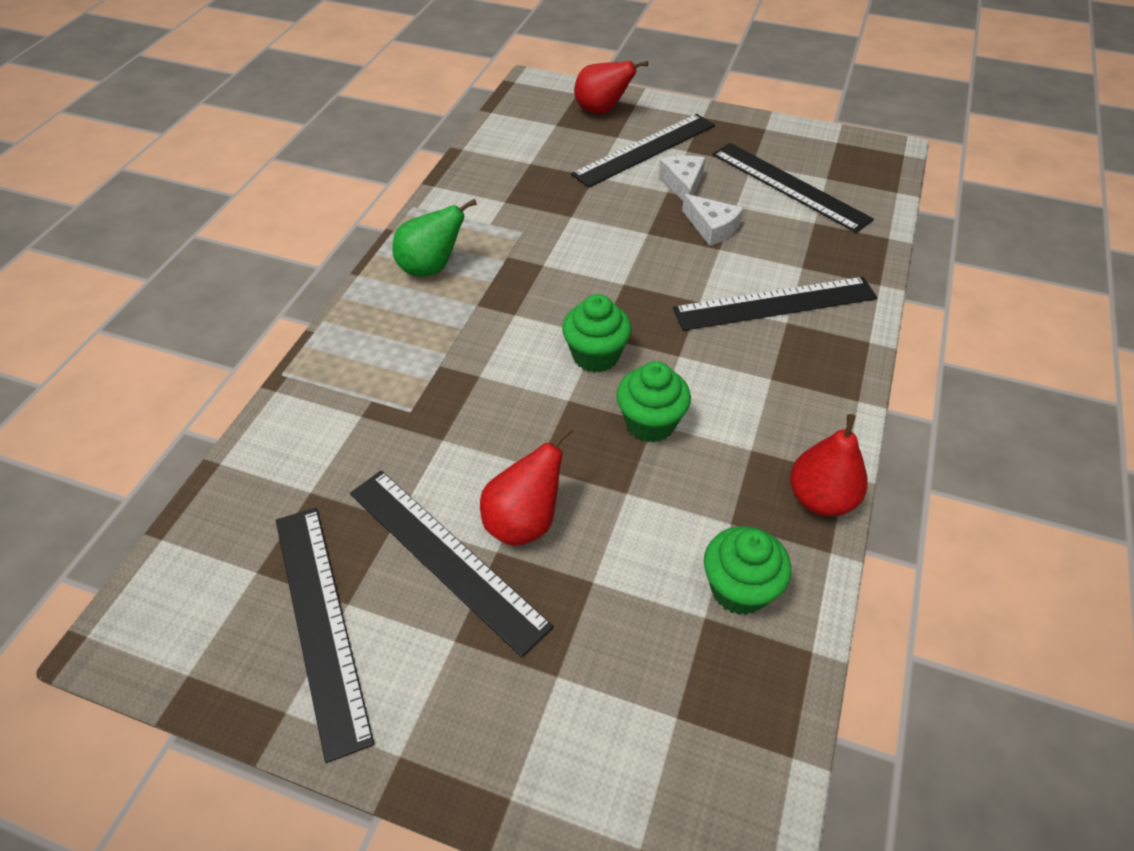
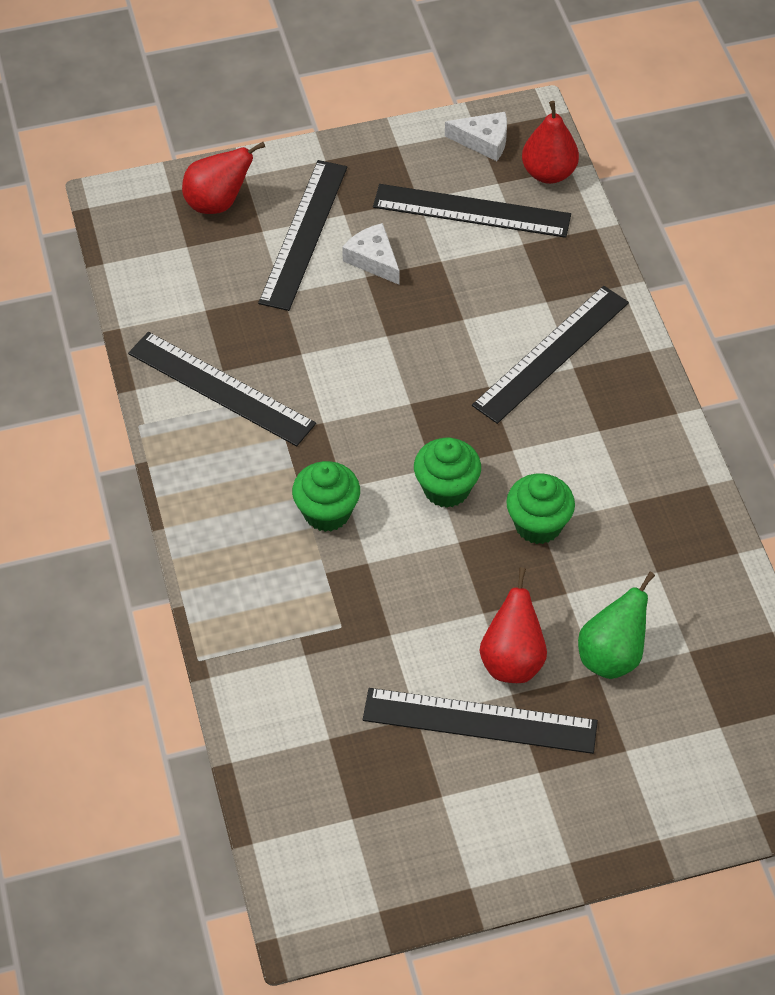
camera: 35 degrees left, 5 degrees up
black ruler [276,508,374,763] -> black ruler moved to [128,332,316,446]
green pear [392,199,477,277] -> green pear moved to [578,572,655,679]
white cheese [682,194,743,246] -> white cheese moved to [445,112,507,161]
green cupcake [704,526,791,615] -> green cupcake moved to [292,461,360,532]
red pear [790,414,868,516] -> red pear moved to [522,101,579,184]

